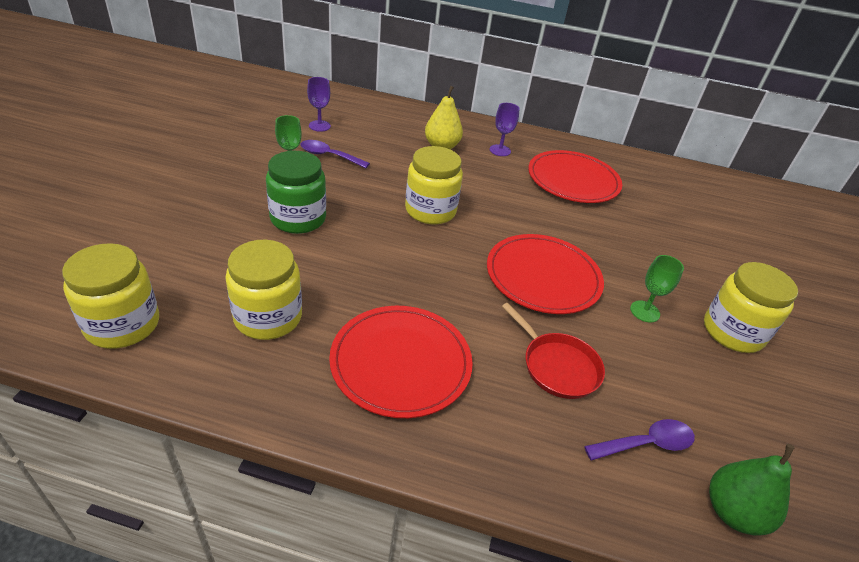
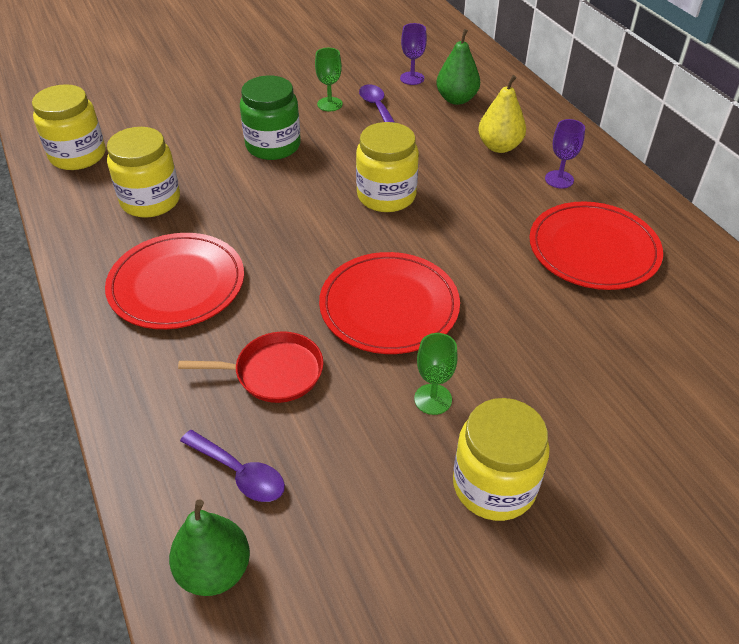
camera: 55 degrees right, 5 degrees up
red pan [502,303,605,399] -> red pan turned 105 degrees counterclockwise [178,331,324,403]
none -> green pear [436,29,480,105]

